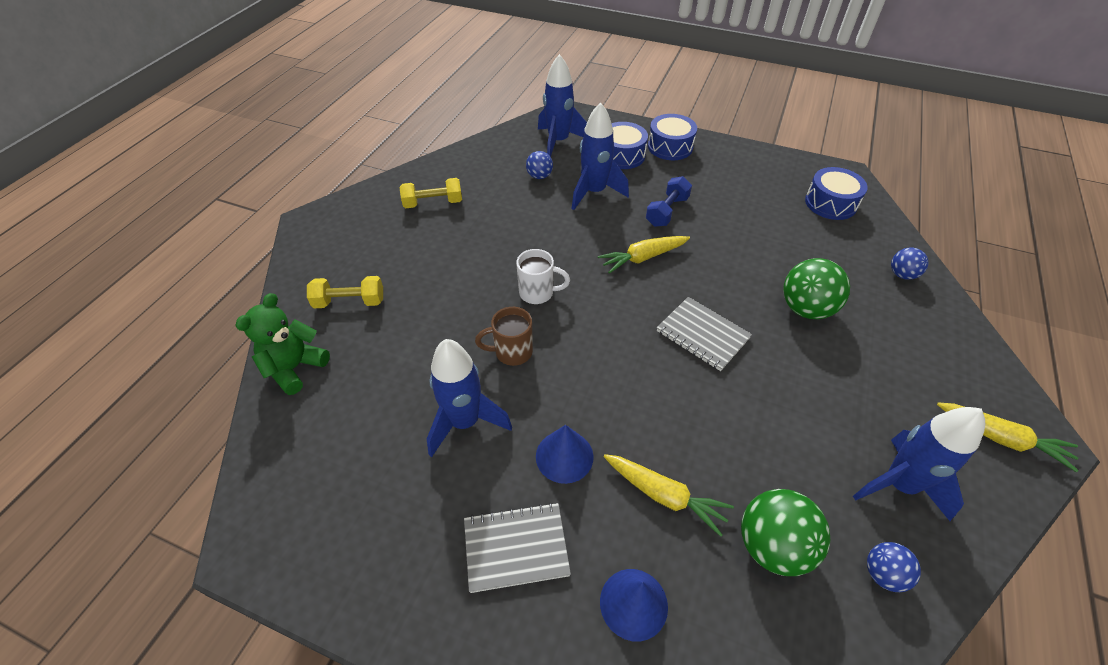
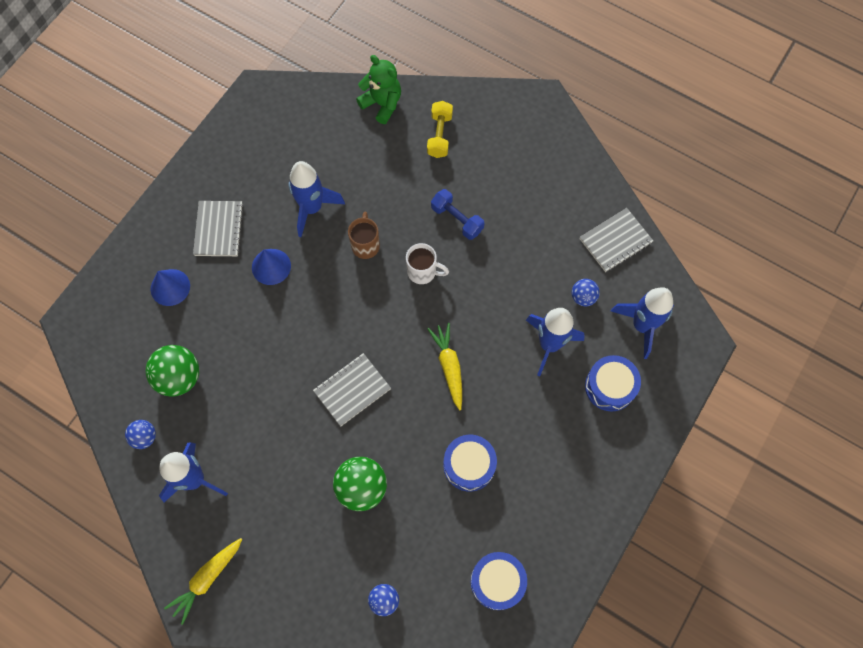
camera: 100 degrees right, 20 degrees up
yellow dumbbell [399,178,462,208] -> none
white mug [516,249,570,304] -> white mug turned 90 degrees counterclockwise [406,243,449,284]
yellow carrot [604,454,734,537] -> none
blue dumbbell [646,176,692,227] -> blue dumbbell moved to [431,189,484,240]
blue drum [648,114,697,160] -> blue drum moved to [444,435,497,491]
none -> grey notebook [580,208,653,272]

